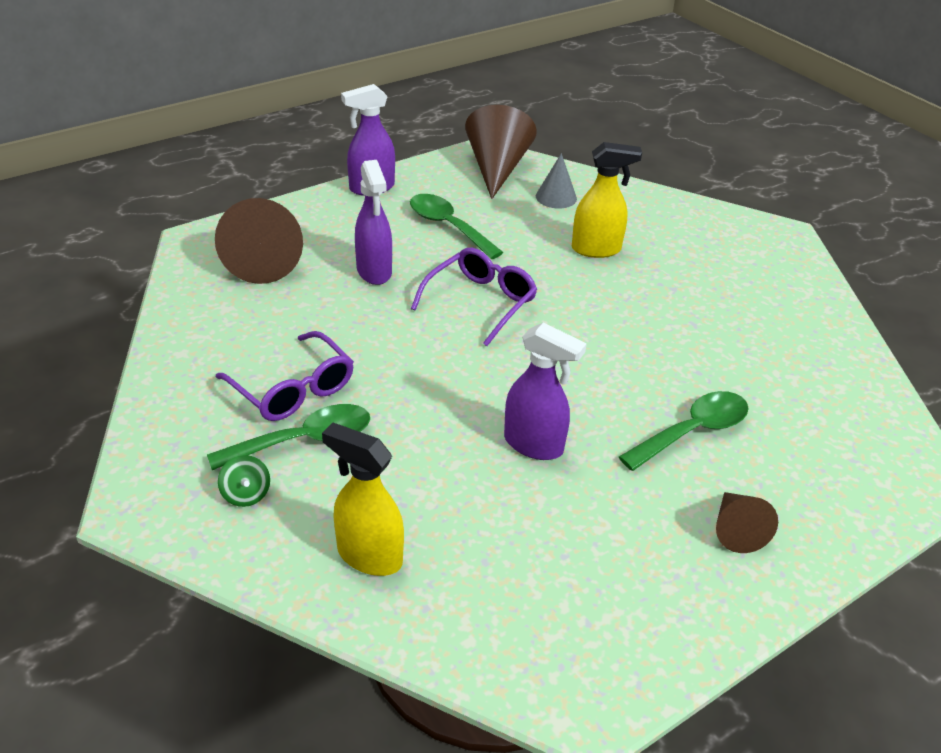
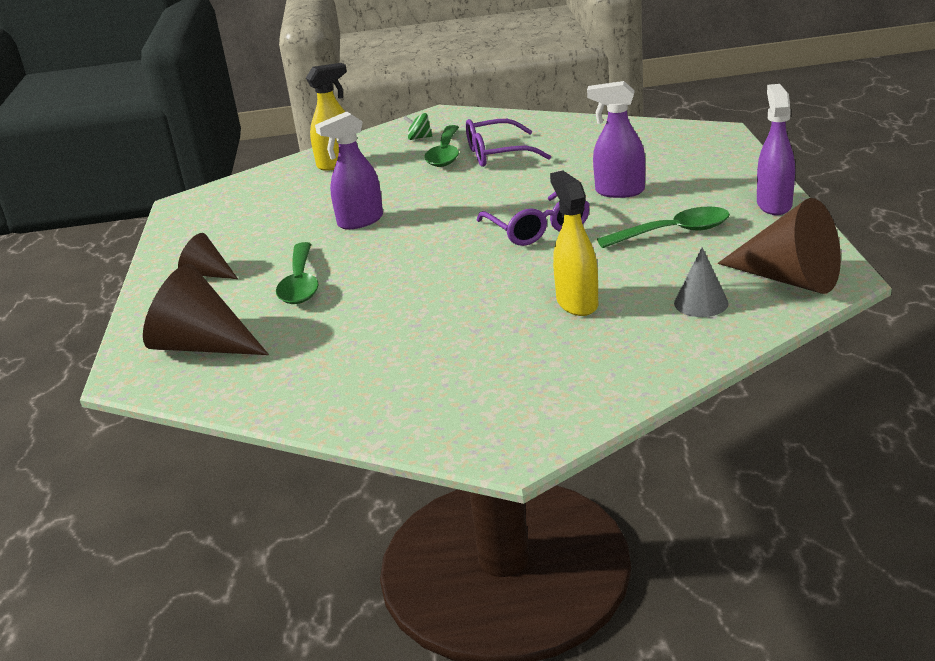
camera: 125 degrees right, 10 degrees down
brown cone [215,198,303,284] -> brown cone moved to [143,264,269,355]
yellow spray bottle [572,142,642,258] -> yellow spray bottle turned 135 degrees clockwise [550,171,598,316]

